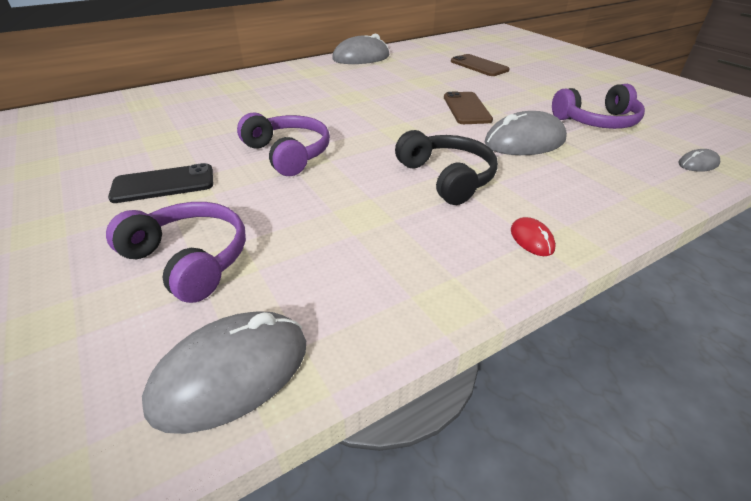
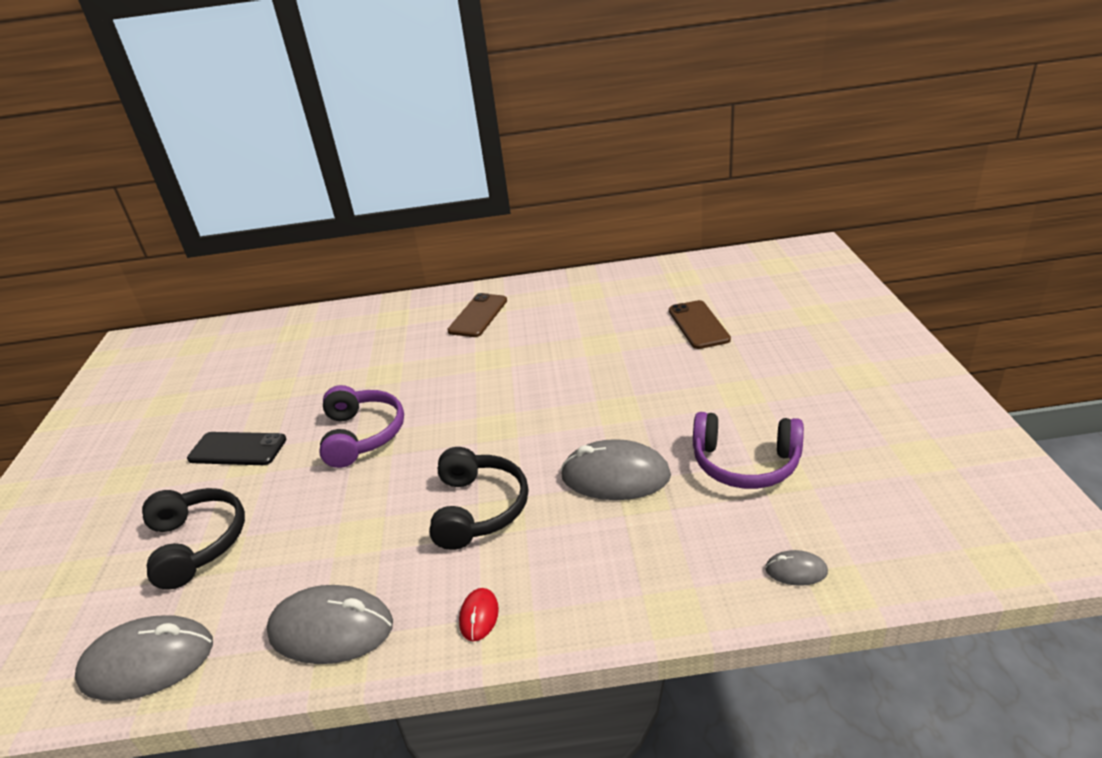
camera: 30 degrees right, 5 degrees down
purple headphones [106,202,246,303] -> black headphones [142,488,245,590]
grey mouse [332,34,389,64] -> grey mouse moved to [266,585,393,664]
brown phone [444,91,493,124] -> brown phone moved to [447,293,507,337]

